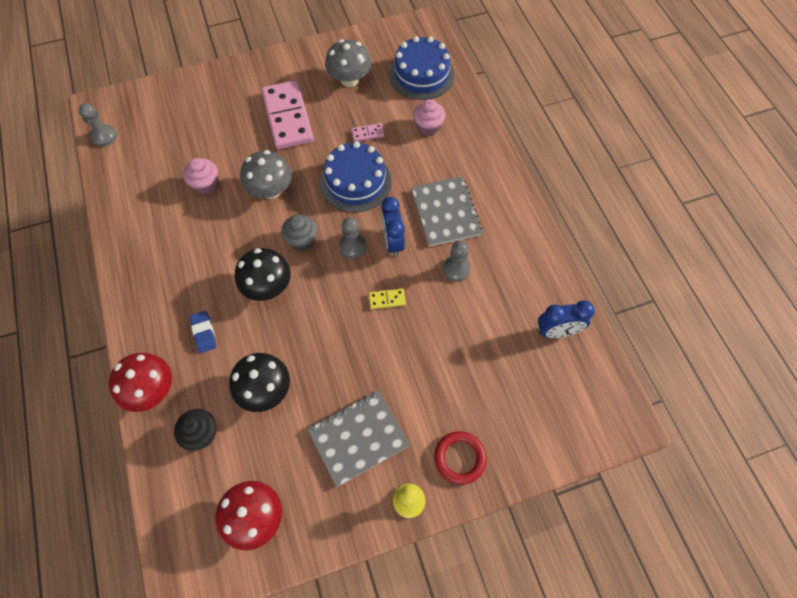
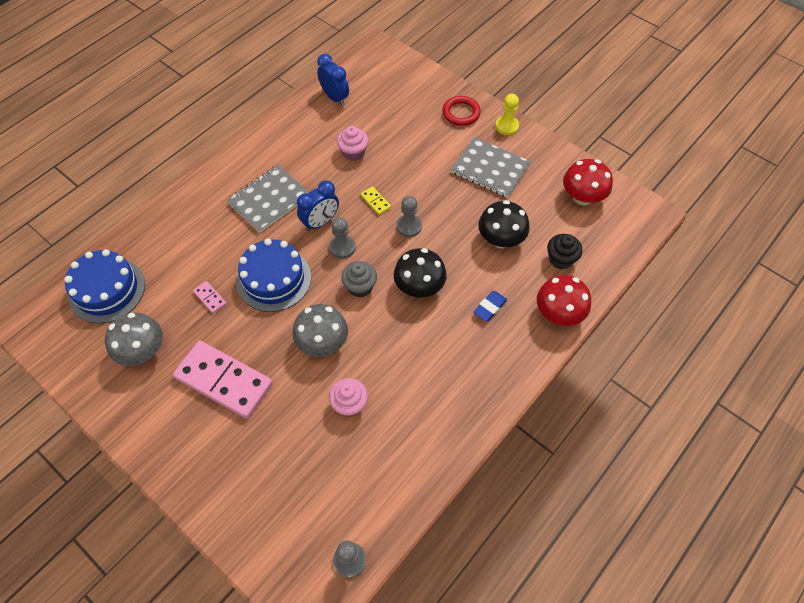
camera: 120 degrees left, 5 degrees down
pink domino [261,80,314,149] -> pink domino turned 75 degrees clockwise [173,341,273,419]
pink cupcake [413,99,446,136] -> pink cupcake moved to [337,126,368,161]
grey pawn [443,241,470,282] -> grey pawn moved to [396,196,422,237]

